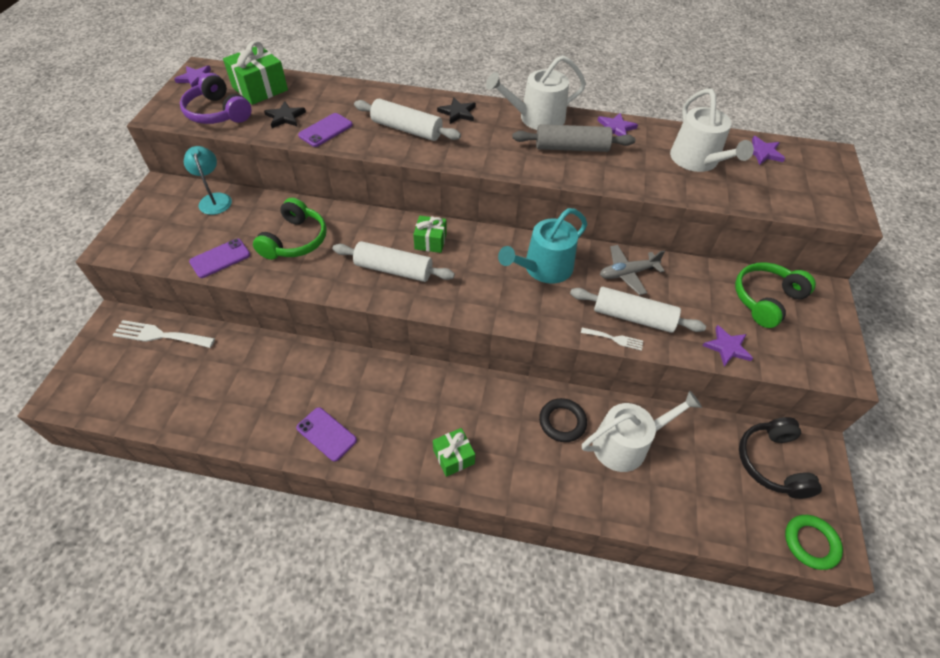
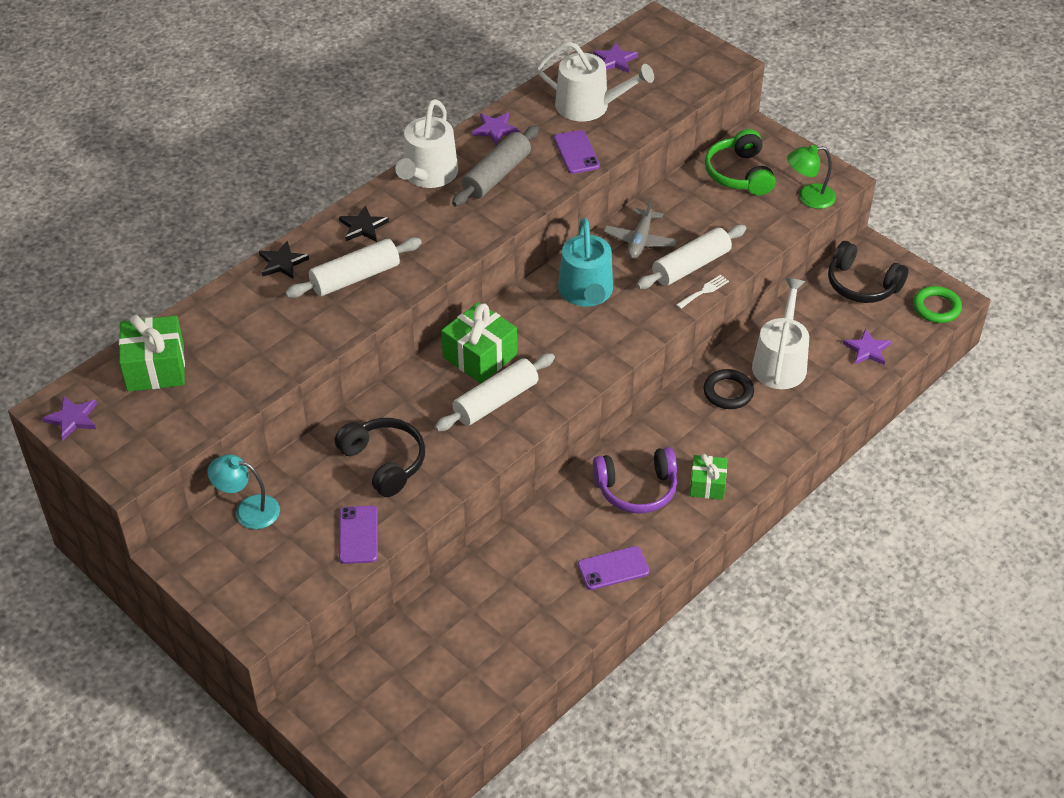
camera: 55 degrees left, 5 degrees down
white fork [113,320,215,348] -> none
purple headphones [180,73,252,124] -> purple headphones moved to [593,447,677,513]
green headphones [253,198,327,260] -> black headphones [334,418,425,497]
black star [264,101,306,128] -> black star moved to [259,241,309,279]
purple phone [298,113,353,147] -> purple phone moved to [554,130,600,174]
green gift [413,216,447,253] -> green gift [441,302,517,383], size x1.61
purple star [703,325,753,367] -> purple star moved to [843,328,891,365]
none -> green lamp [787,145,836,209]

